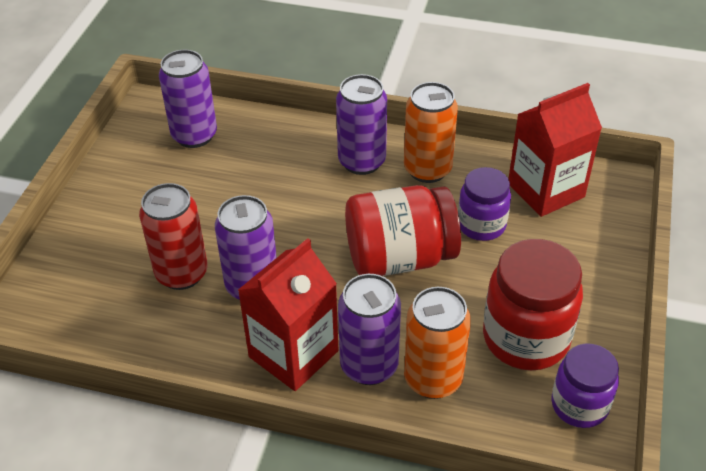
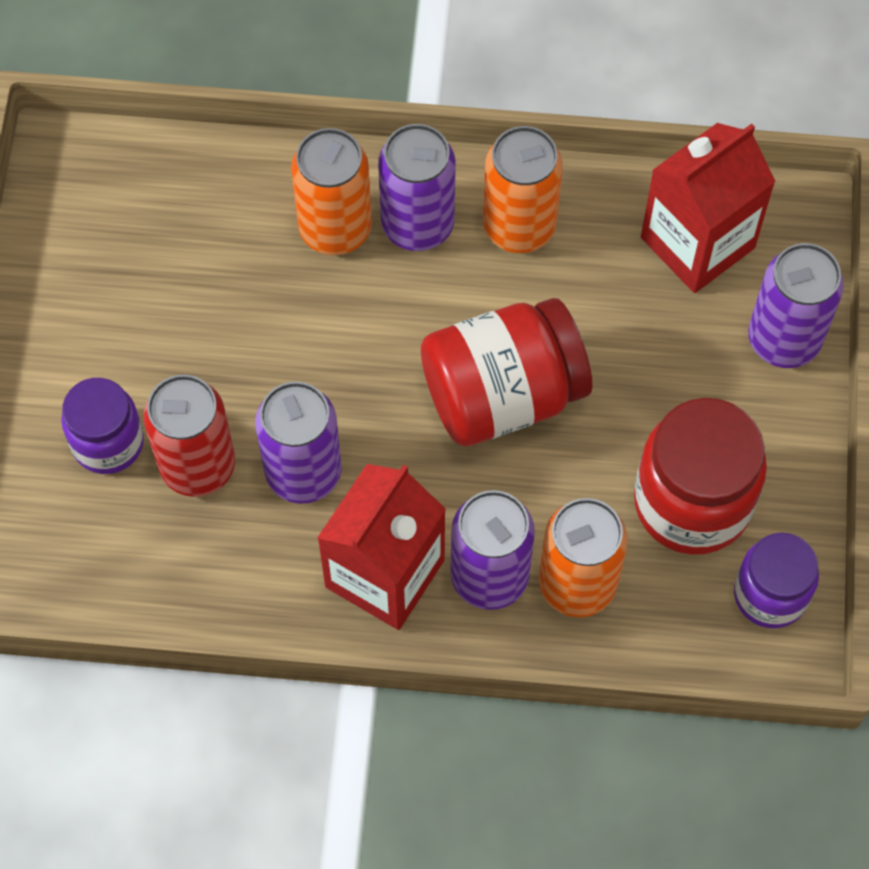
camera: 10 degrees left, 20 degrees up
purple can [159,50,217,148] -> purple can moved to [748,243,844,368]
purple jar [458,167,511,241] -> purple jar moved to [61,378,144,474]
none -> orange can [291,128,372,255]

